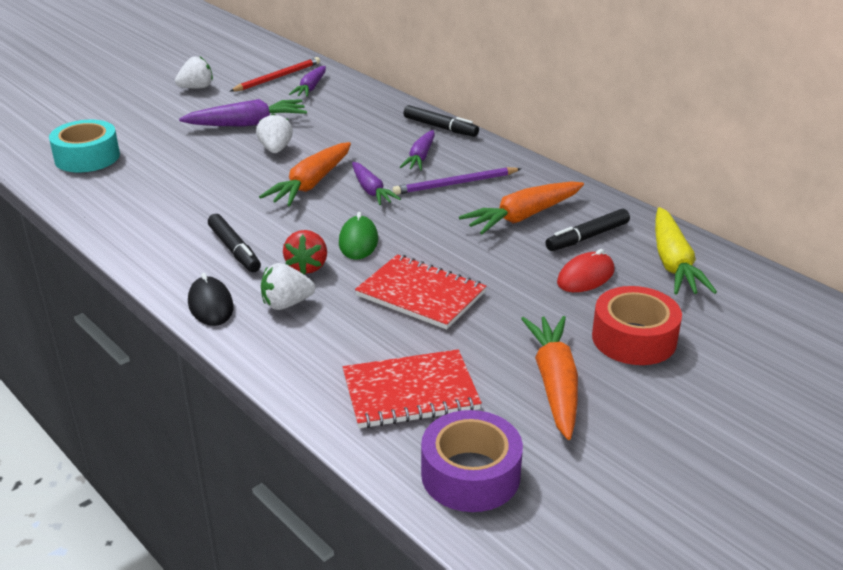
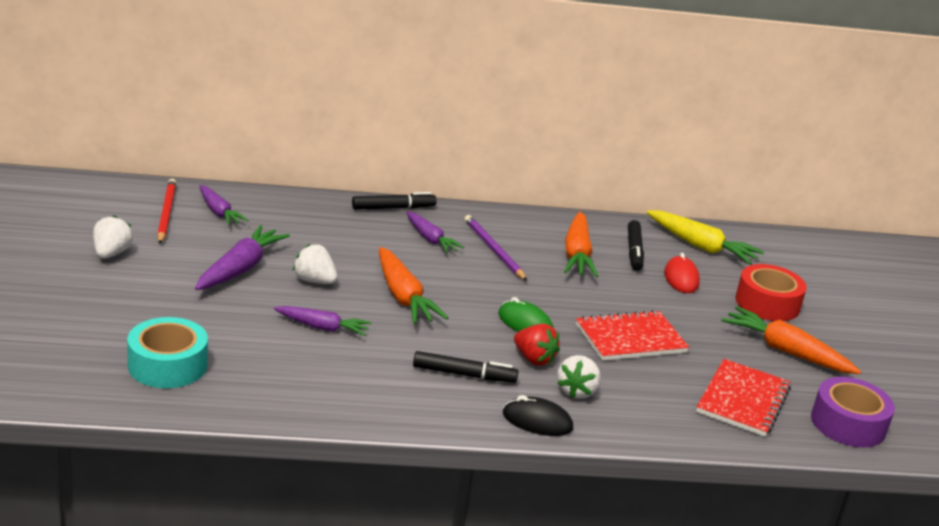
camera: 55 degrees left, 5 degrees down
purple carrot [352,162,401,205] -> purple carrot moved to [274,306,372,336]
purple pencil [393,167,521,195] -> purple pencil turned 135 degrees clockwise [465,215,527,281]

